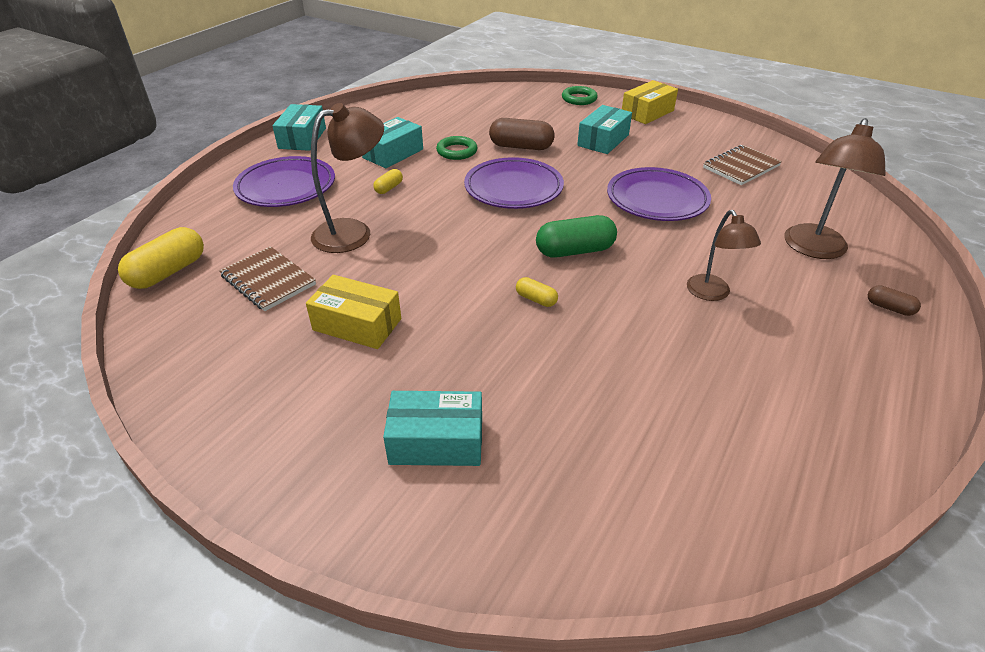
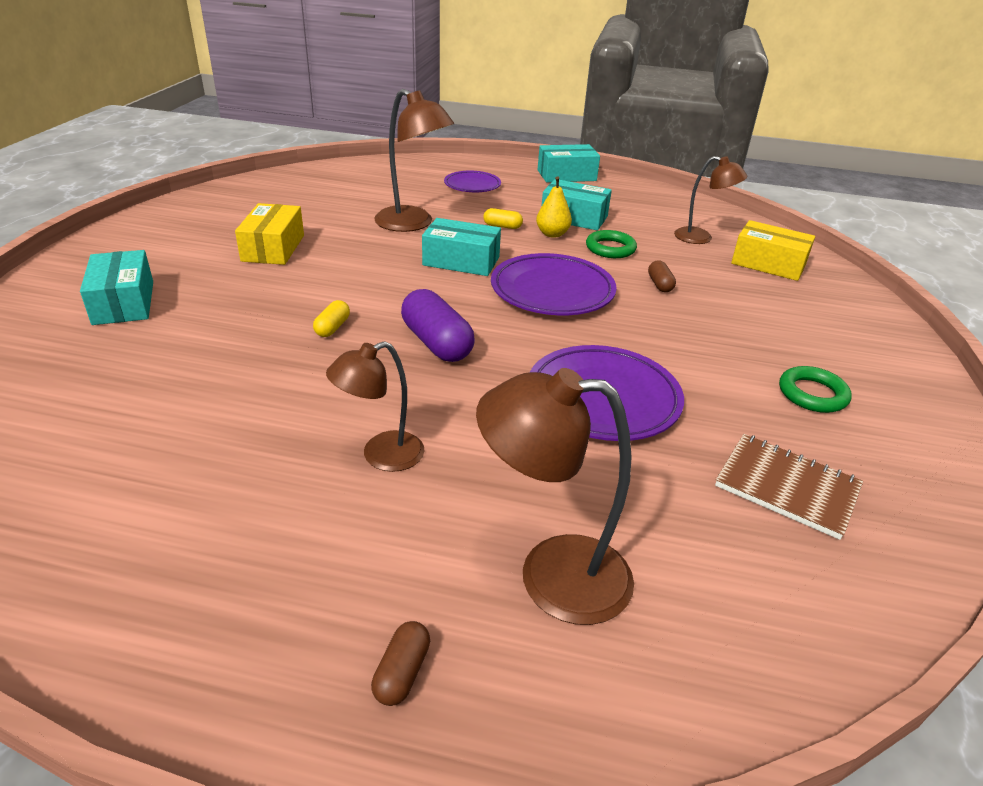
camera: 70 degrees right, 5 degrees down
yellow capsule [118,227,204,289] -> none
brown notebook [219,246,316,311] -> none
purple plate [233,156,335,207] -> purple plate [444,171,501,192], size x0.60
brown capsule [489,118,554,150] -> brown capsule [648,260,676,292], size x0.51
green capsule [536,215,617,258] -> purple capsule [401,289,475,362]
green ring [562,86,598,105] -> green ring moved to [779,366,852,413]
turquoise box [577,105,632,154] -> turquoise box moved to [422,218,501,276]
yellow box [622,80,678,124] -> yellow box moved to [731,220,815,281]
none -> yellow pear [536,177,572,238]
none -> brown lamp [674,156,747,244]

